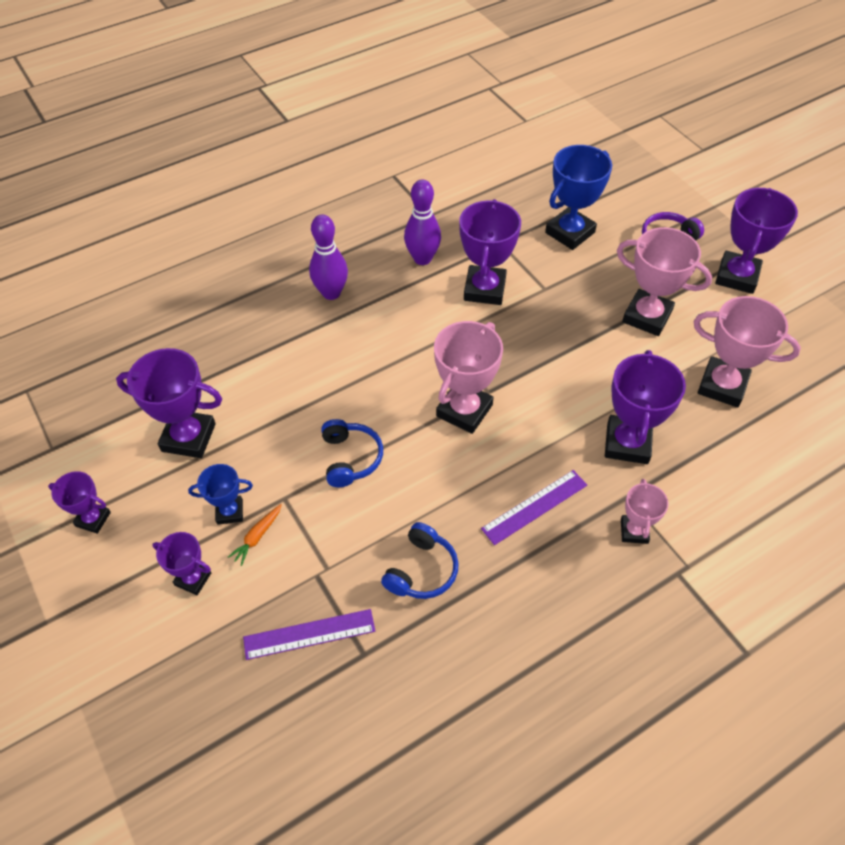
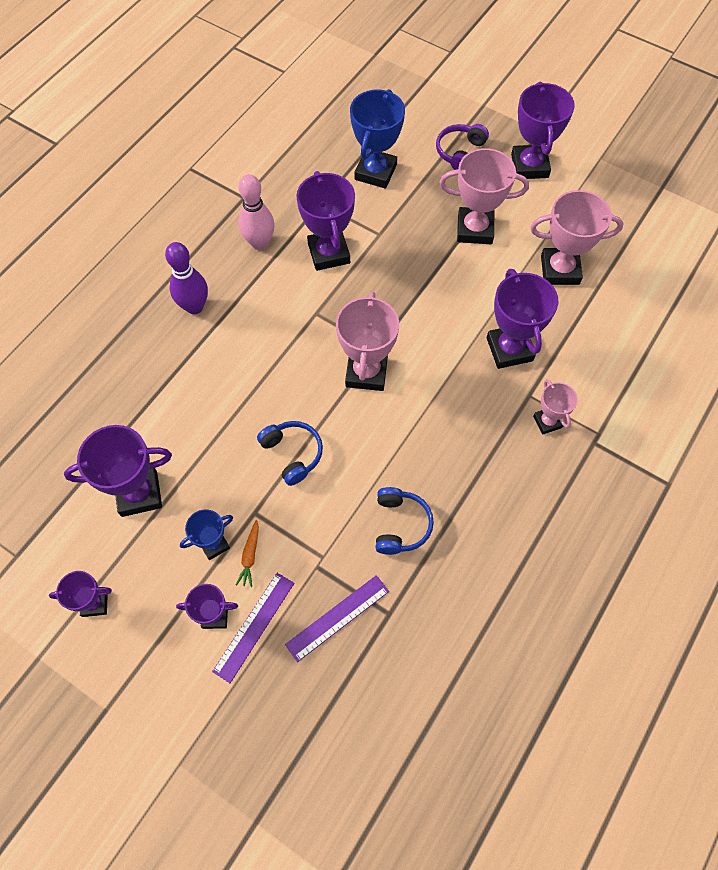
camera: 25 degrees left, 10 degrees up
purple bowling pin [404,179,441,265] -> pink bowling pin [238,174,275,250]
purple ruler [481,470,587,545] -> purple ruler moved to [212,573,294,683]

